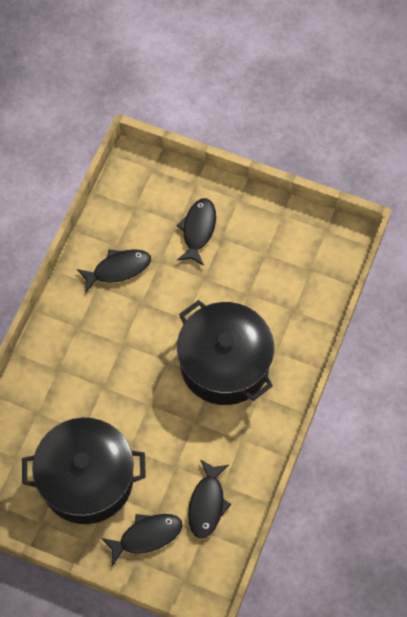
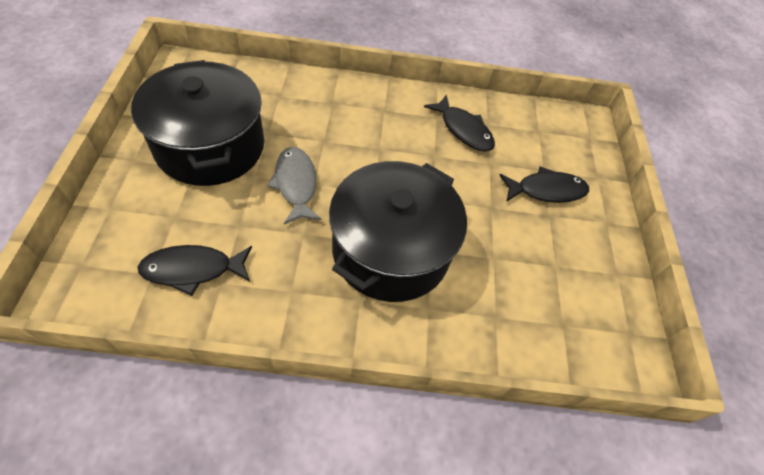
camera: 65 degrees right, 10 degrees down
black fish [101,514,182,566] -> none
none -> grey fish [267,147,321,224]

